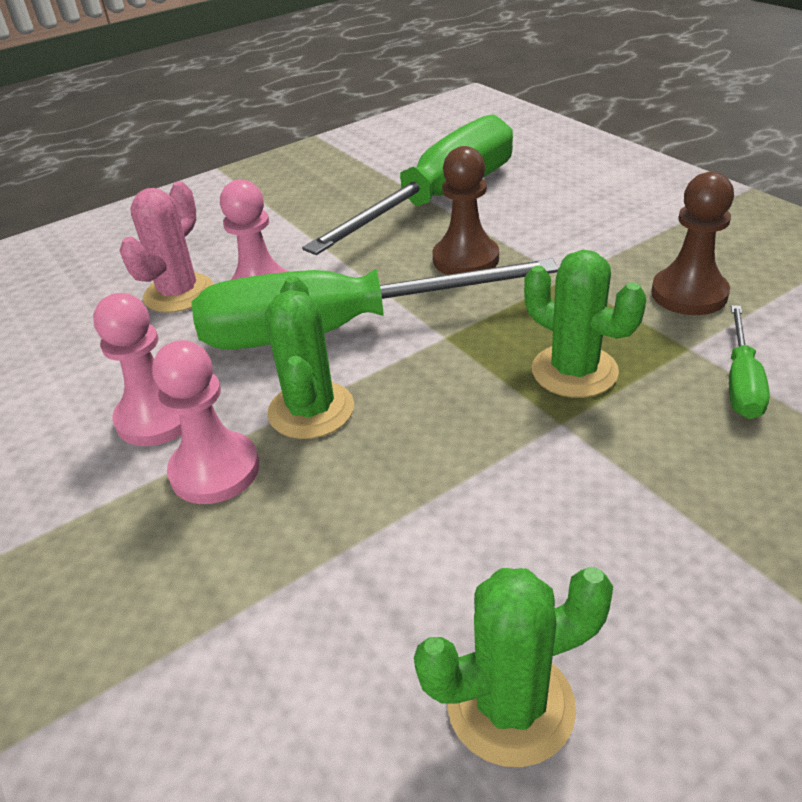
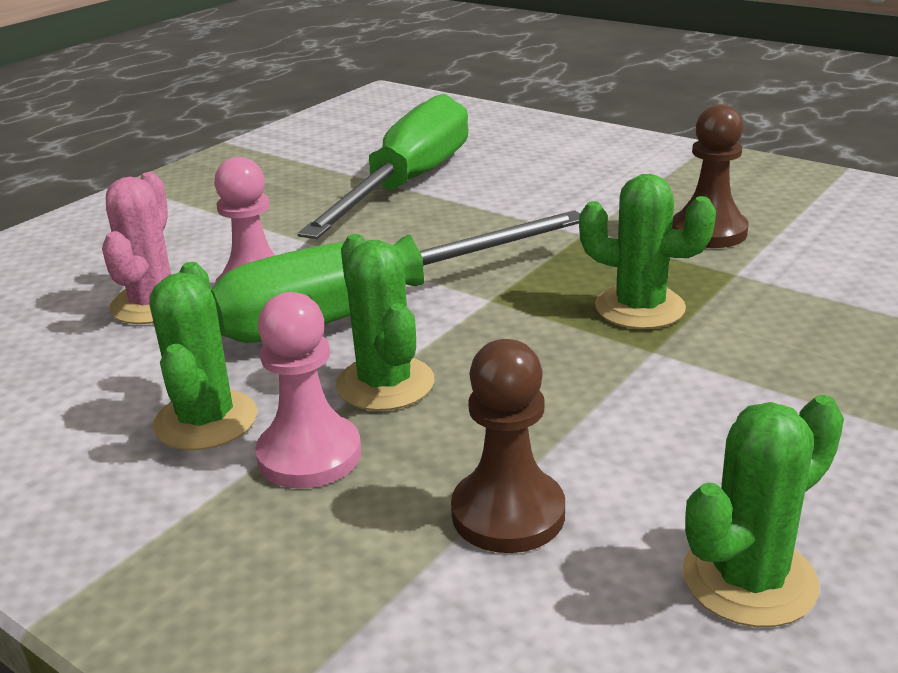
camera: 20 degrees left, 10 degrees down
pink pawn [93,293,182,446] -> green cactus [150,262,257,450]
brown pawn [432,146,499,275] -> brown pawn moved to [451,339,565,553]
green screwdriver [729,305,770,419] -> none

